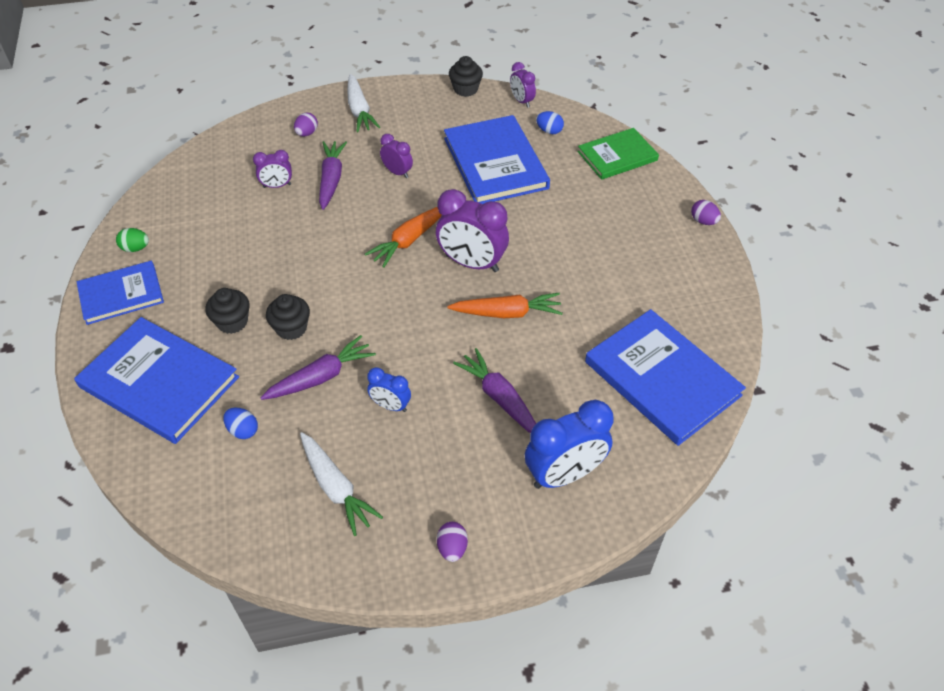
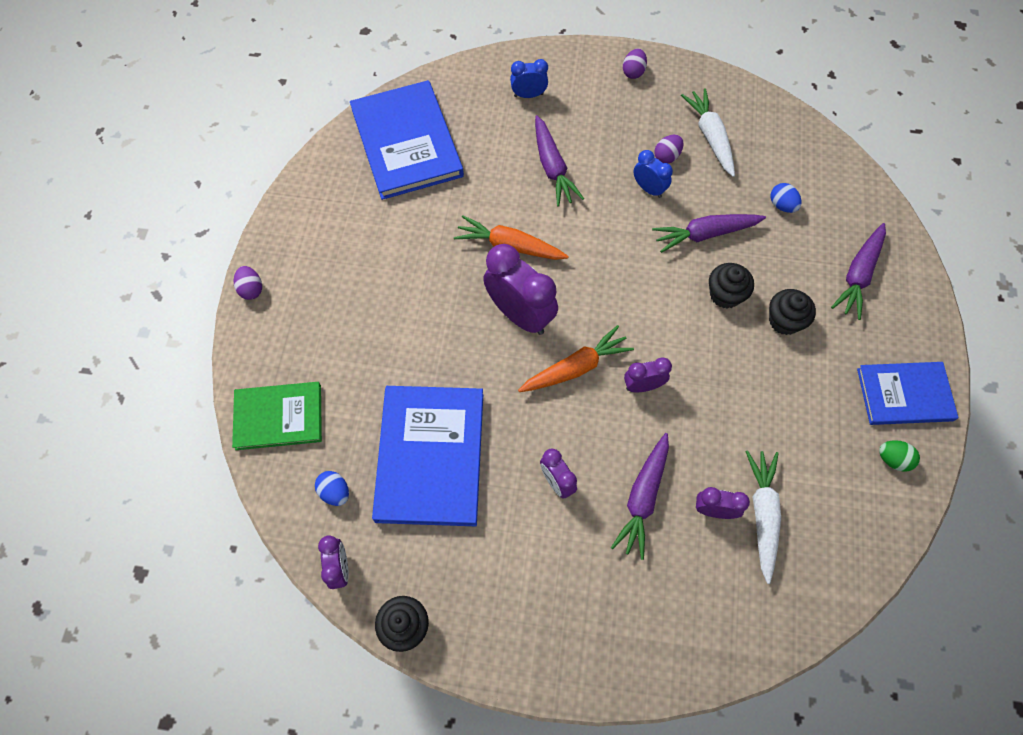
camera: 160 degrees left, 15 degrees up
blue book [74,317,239,444] -> purple carrot [831,223,886,320]
purple egg [294,113,318,136] -> purple egg moved to [654,135,683,163]
white carrot [347,74,380,132] -> white carrot moved to [745,450,781,584]
blue clock [525,400,613,489] -> blue clock [510,59,548,98], size x0.53
none -> purple clock [624,357,672,392]

